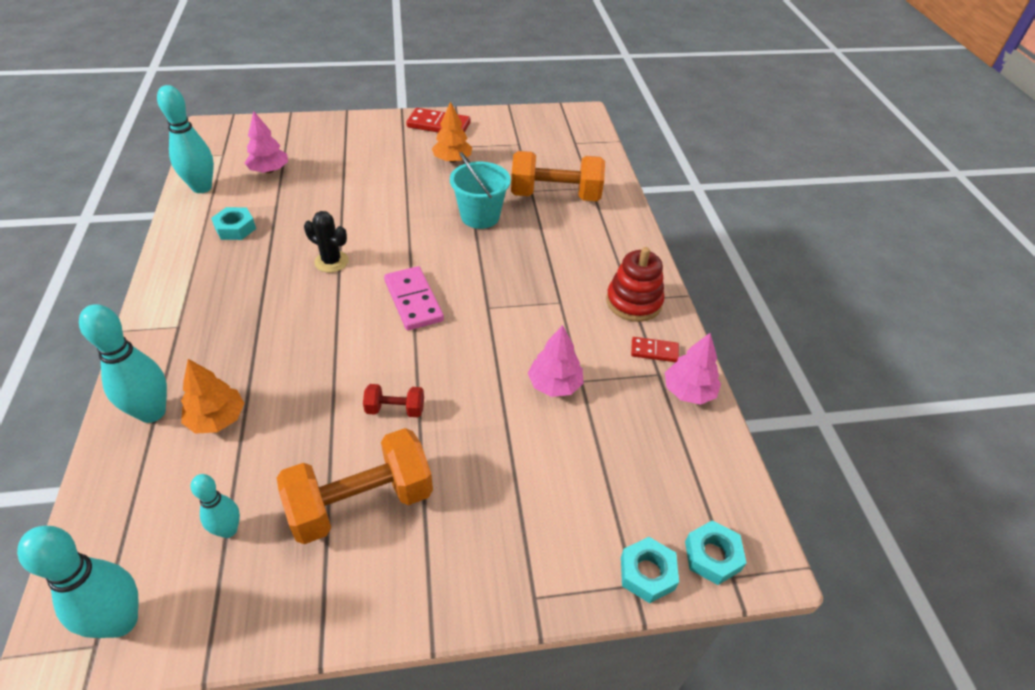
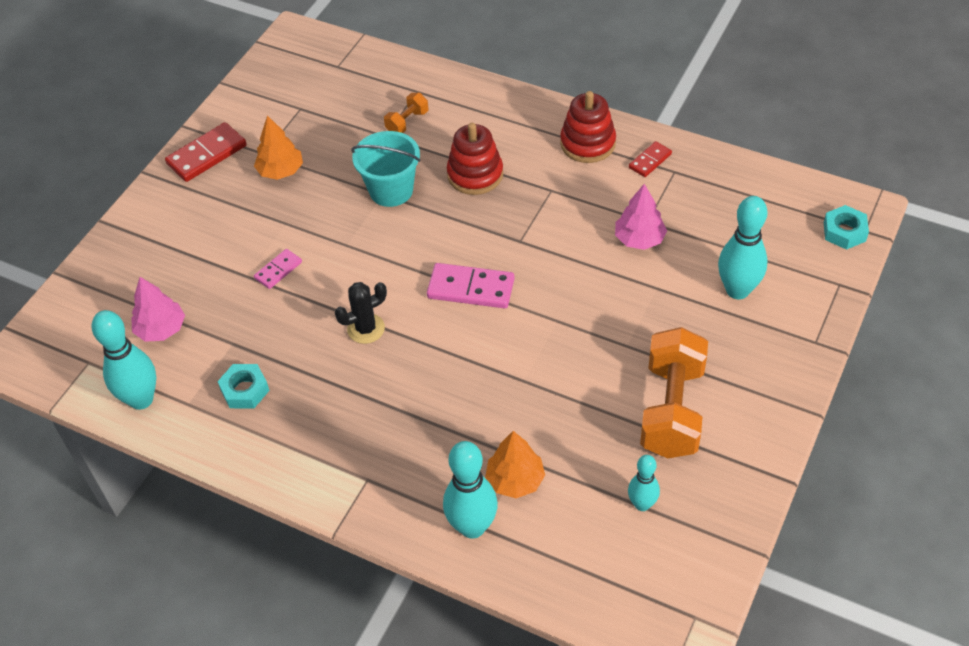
camera: 50 degrees left, 5 degrees up
turquoise bowling pin [17,526,139,638] -> turquoise bowling pin moved to [718,196,768,299]
red dumbbell [363,384,424,417] -> none
orange dumbbell [511,151,605,201] -> orange dumbbell [384,93,428,133], size x0.46
turquoise nut [621,537,679,603] -> none
pink tree [665,333,721,405] -> none
none -> pink domino [254,249,302,289]
none -> red stacking toy [447,123,503,195]

